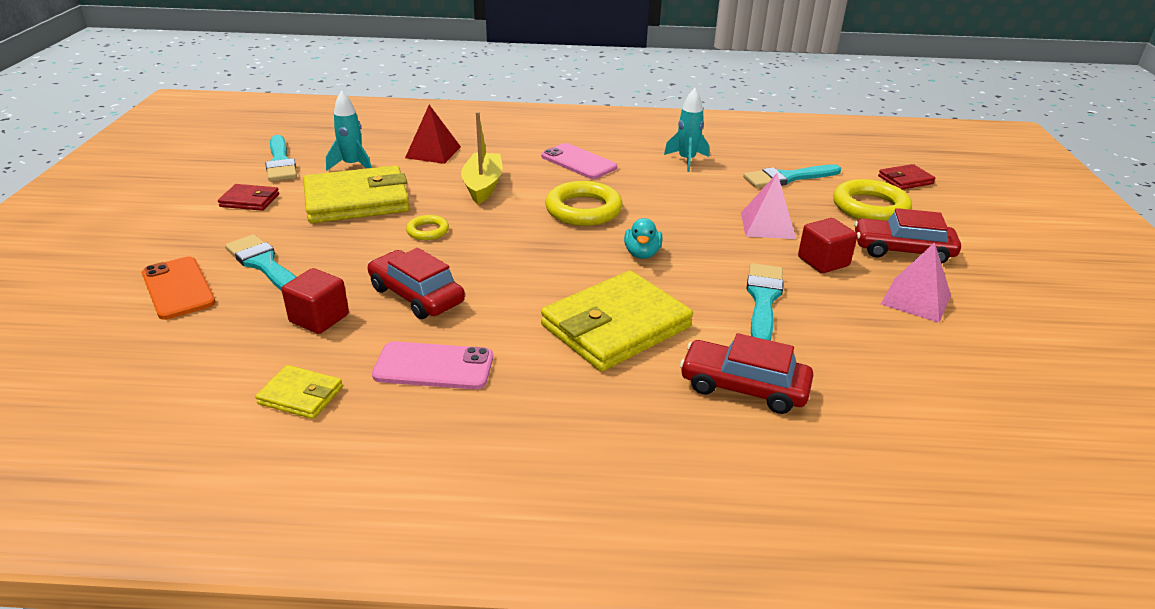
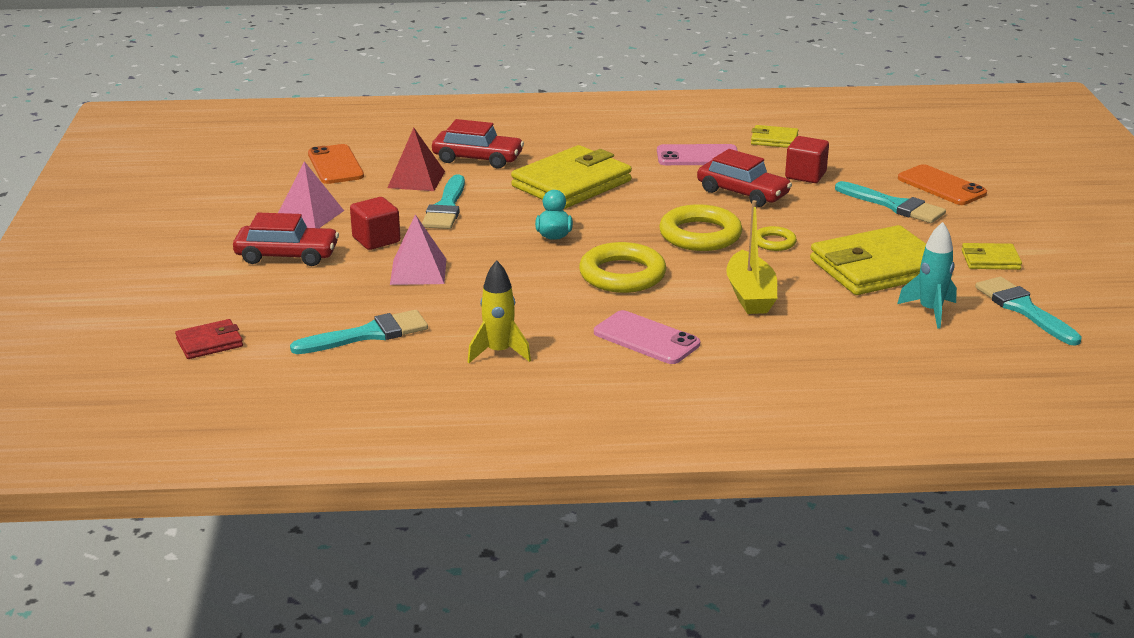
camera: 175 degrees right, 5 degrees down
red wallet [218,184,279,211] -> yellow wallet [962,243,1022,270]
red pyramid [405,105,461,164] -> red pyramid moved to [387,128,445,191]
turquoise rocket [664,88,709,172] -> yellow rocket [468,260,531,363]
yellow ring [833,179,912,221] -> yellow ring moved to [659,204,742,251]
none -> orange phone [308,144,364,184]

